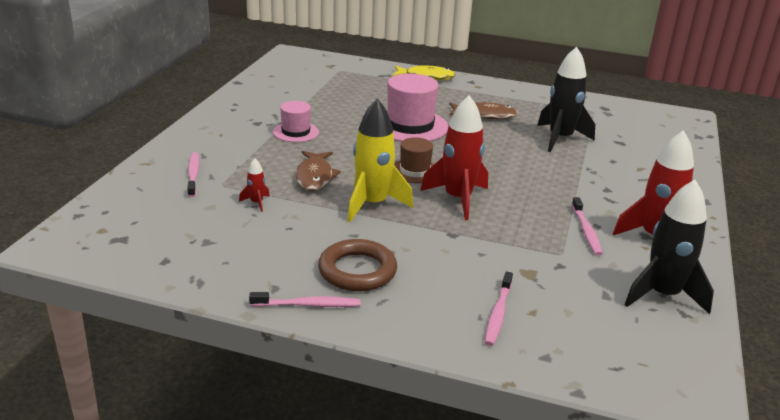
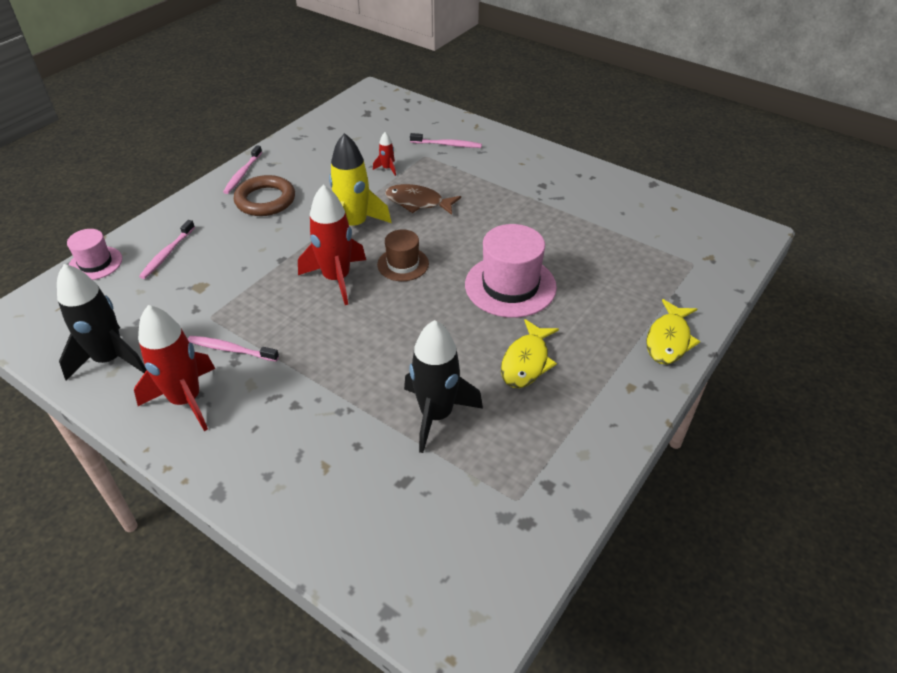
camera: 110 degrees right, 15 degrees up
pink hat [273,101,319,142] -> pink hat moved to [67,229,122,280]
brown fish [449,102,518,119] -> yellow fish [501,319,559,388]
pink toothbrush [485,272,513,346] -> pink toothbrush turned 105 degrees counterclockwise [139,220,195,279]

